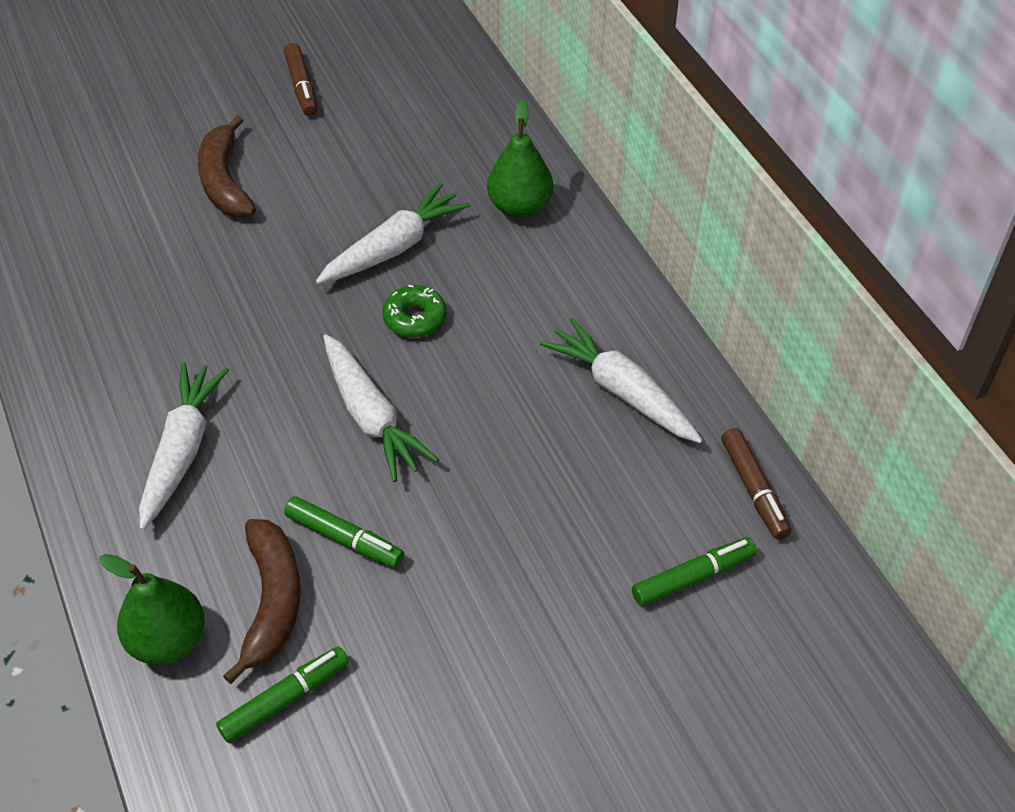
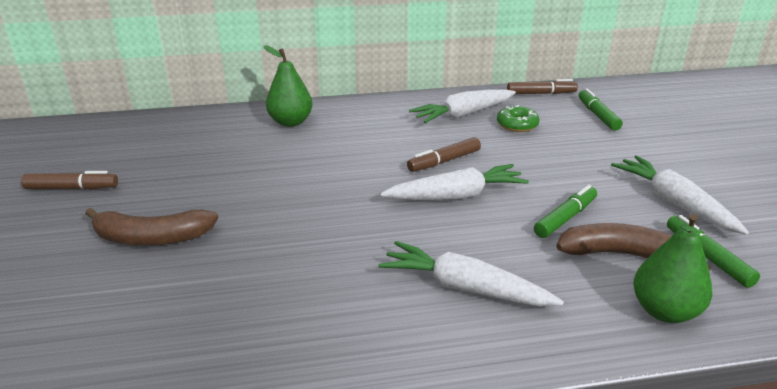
camera: 75 degrees left, 20 degrees down
white carrot [316,183,470,284] -> white carrot moved to [611,155,749,235]
green donut [382,285,447,338] -> green donut moved to [497,105,540,132]
none -> brown marker [407,137,481,172]

